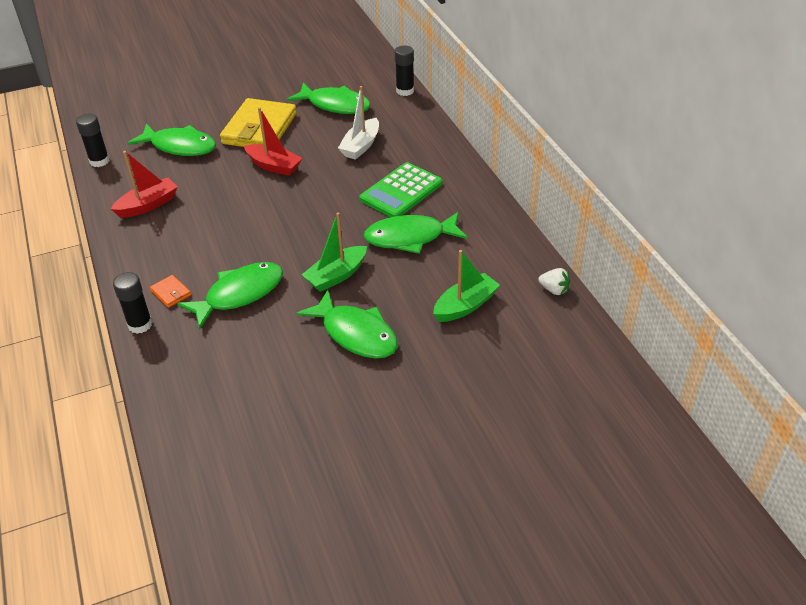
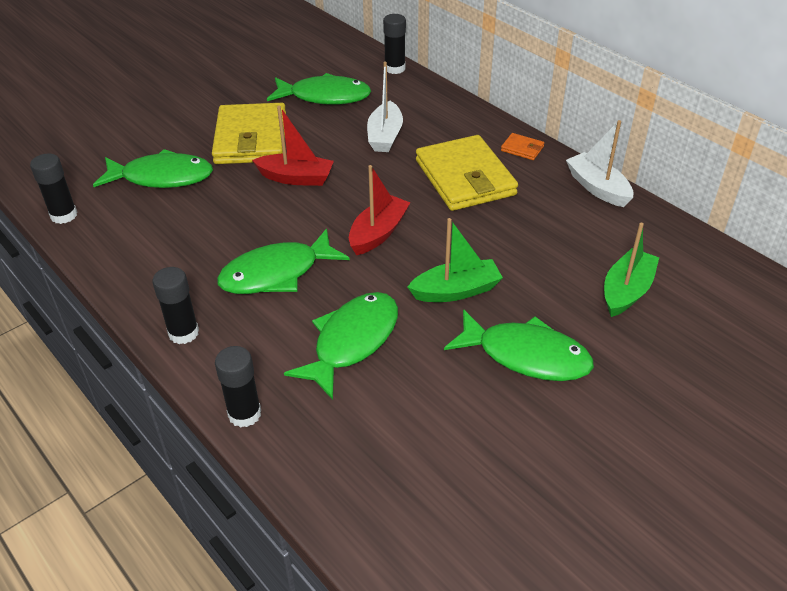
camera: 20 degrees left, 0 degrees up
red boat [111,151,178,218] -> red boat moved to [349,165,410,255]
orange wallet [150,275,191,308] -> orange wallet moved to [501,133,544,160]
green boat [302,213,367,292] -> green boat turned 135 degrees counterclockwise [408,218,503,302]
green calculator [359,162,442,217] -> yellow wallet [416,135,518,211]
green fish [363,212,468,254] -> green fish moved to [217,229,350,294]
white strawberry [538,268,570,295] -> none
none -> black glue stick [152,267,199,344]
none -> white boat [566,120,633,207]

